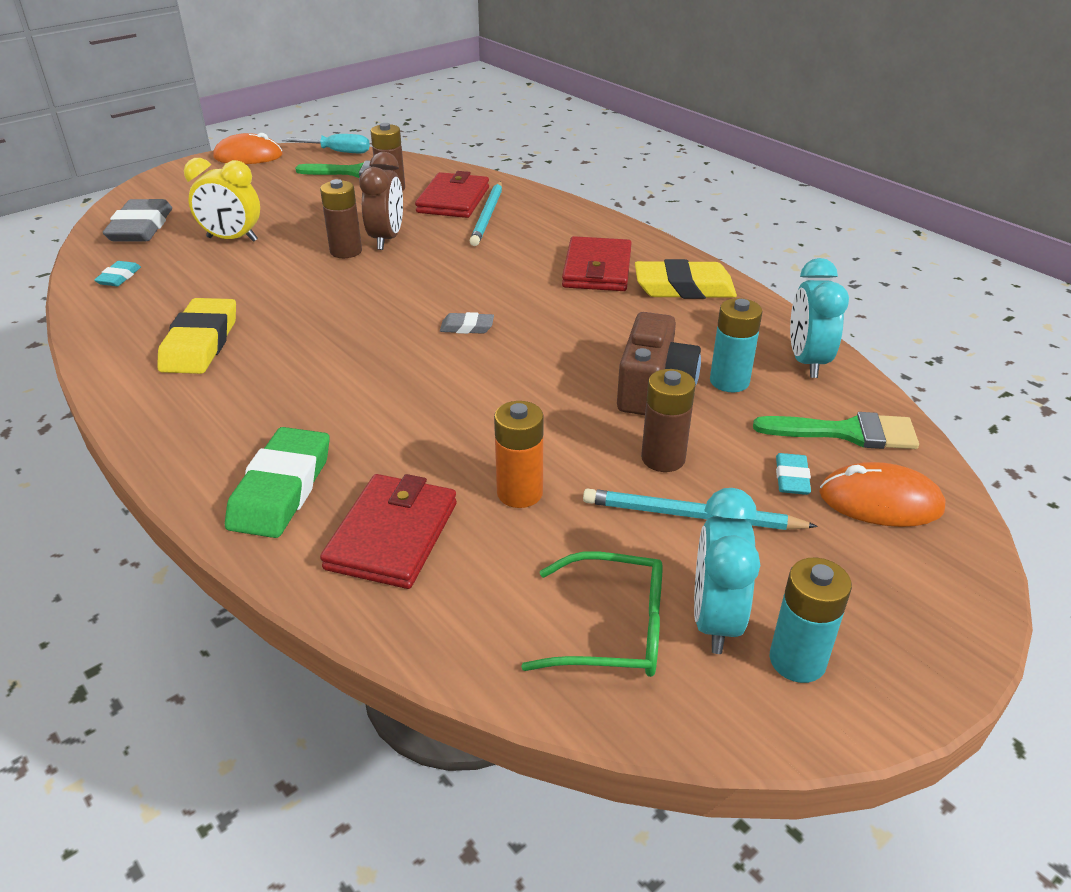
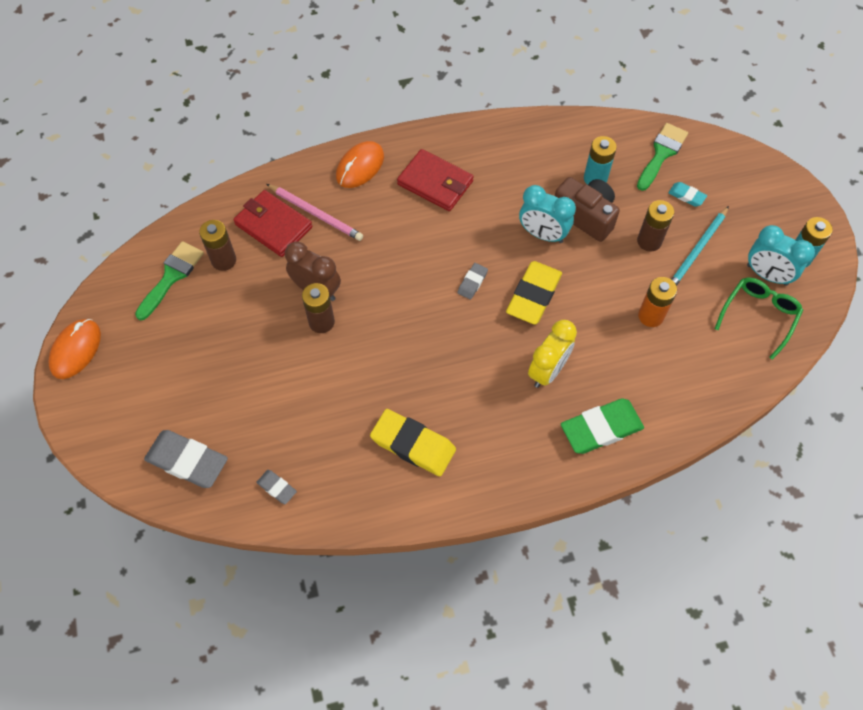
camera: 65 degrees left, 25 degrees up
turquoise eraser [94,261,141,286] -> grey eraser [256,470,297,504]
yellow clock [184,158,260,242] -> yellow clock moved to [528,320,577,388]
green eraser [225,427,330,538] -> green eraser turned 60 degrees counterclockwise [561,398,644,454]
turquoise screwdriver [282,134,370,153] -> none
red wallet [320,474,457,589] -> none
turquoise pencil [470,181,502,246] -> pink pencil [266,184,363,241]
yellow eraser [635,259,737,299] -> yellow eraser moved to [506,261,562,325]
turquoise clock [790,258,849,378] -> turquoise clock moved to [519,185,576,243]
orange mouse [819,462,946,527] -> orange mouse moved to [336,141,384,188]

